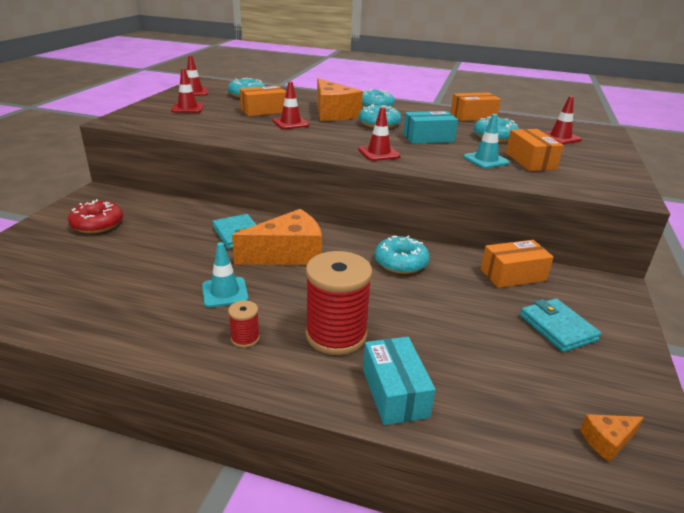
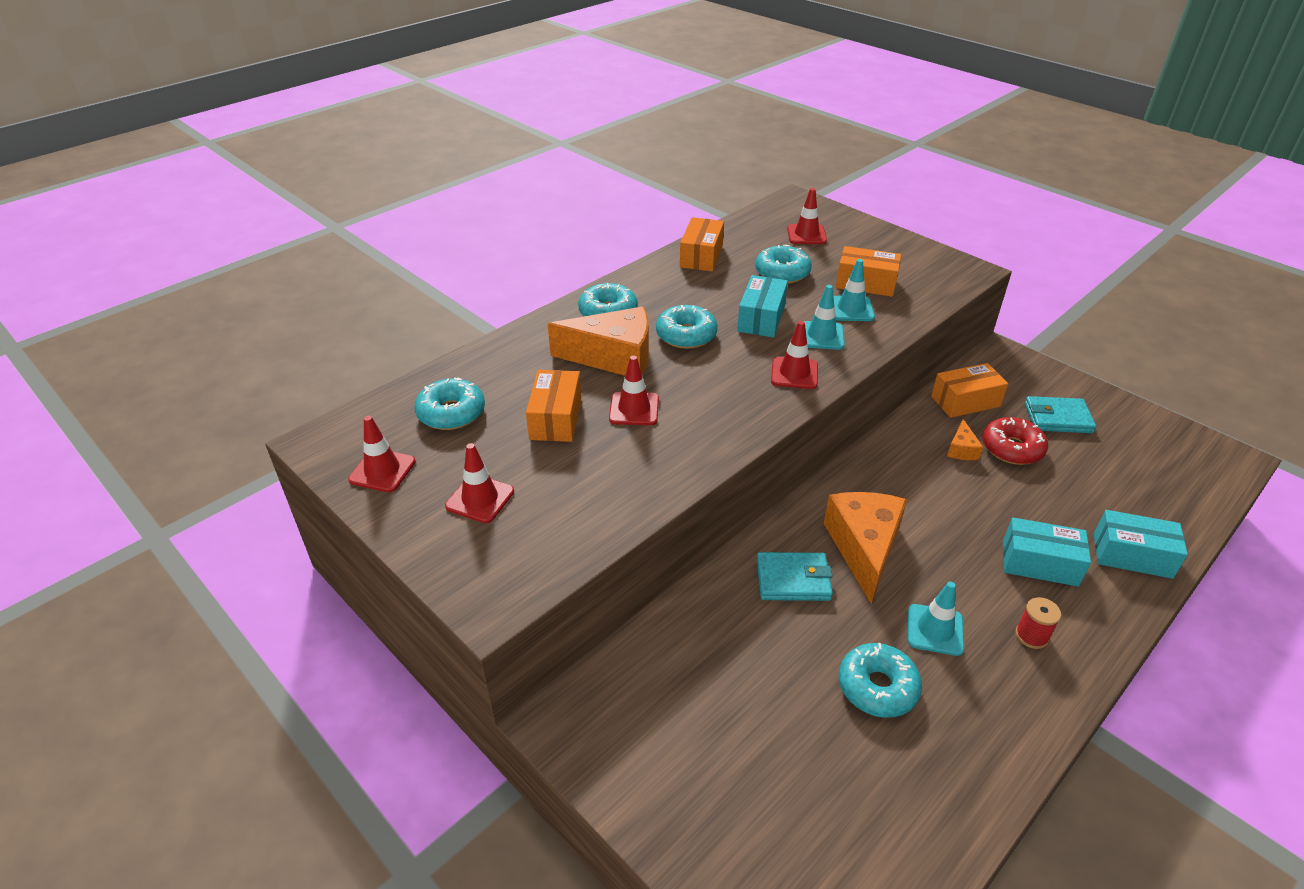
camera: 60 degrees left, 10 degrees up
red donut [68,199,123,233] -> red donut moved to [982,417,1048,465]
red spool [305,251,372,355] -> turquoise box [1003,517,1091,587]
turquoise donut [375,236,430,274] -> turquoise donut moved to [839,643,922,718]
orange box [481,240,554,288] -> orange box turned 60 degrees clockwise [931,363,1008,418]
orange cheese [580,414,644,462] -> orange cheese moved to [947,419,983,460]
none -> turquoise traffic cone [804,285,845,350]

